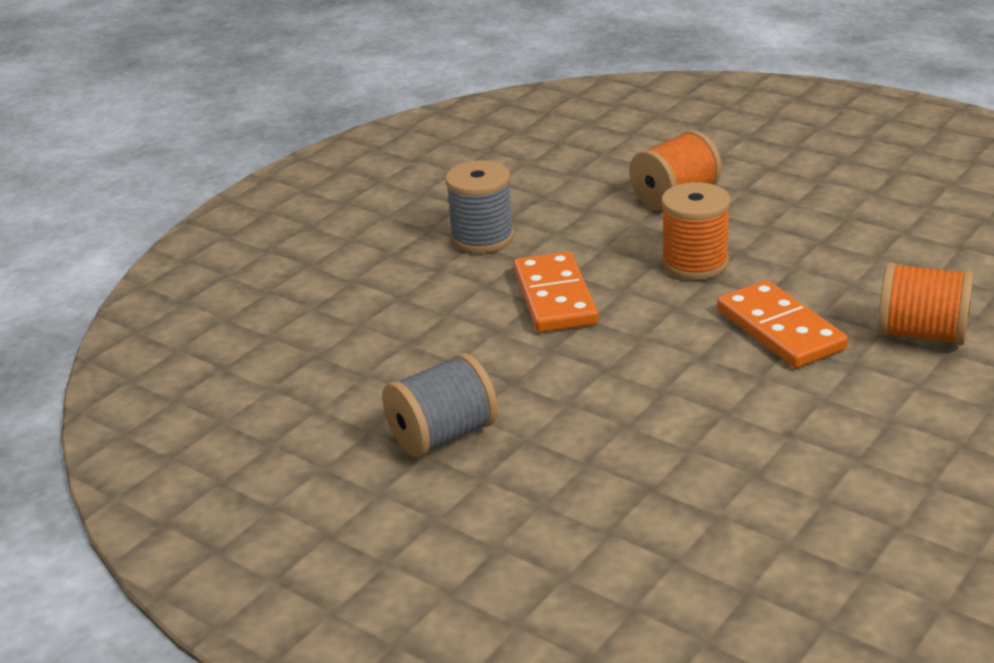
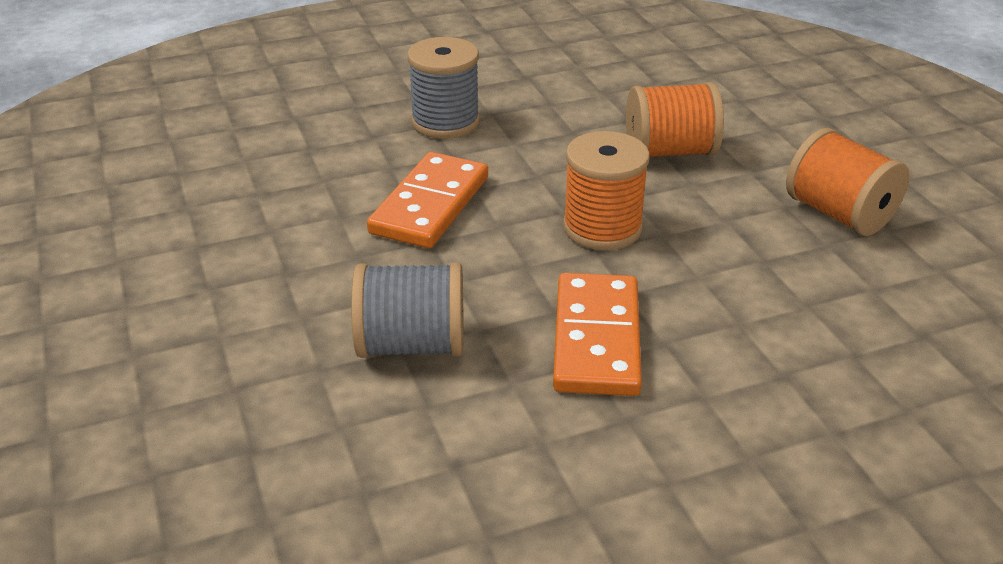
camera: 30 degrees right, 5 degrees up
grey spool [382,353,498,457] -> grey spool moved to [351,262,464,358]
orange spool [878,262,974,345] -> orange spool moved to [786,128,909,236]

